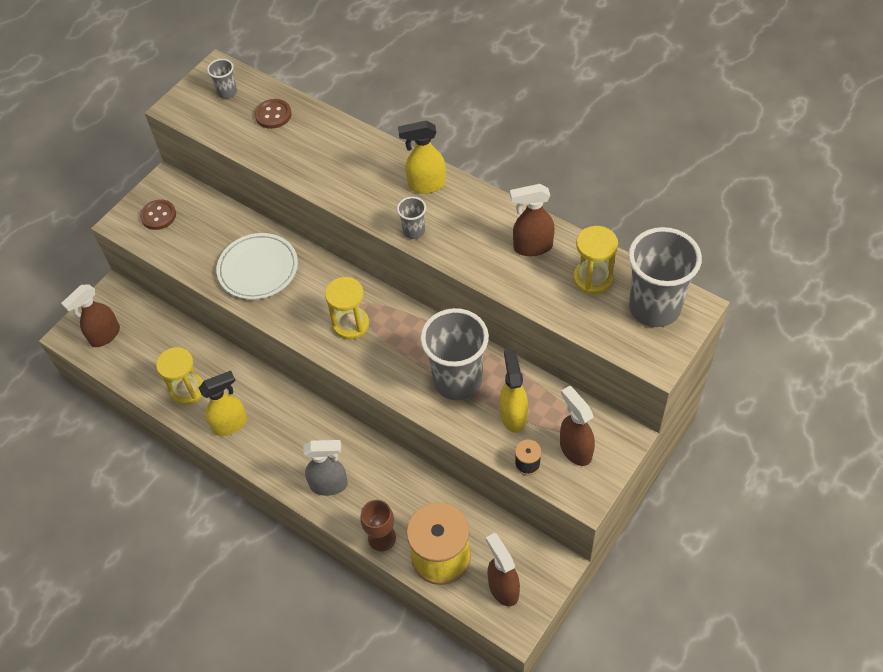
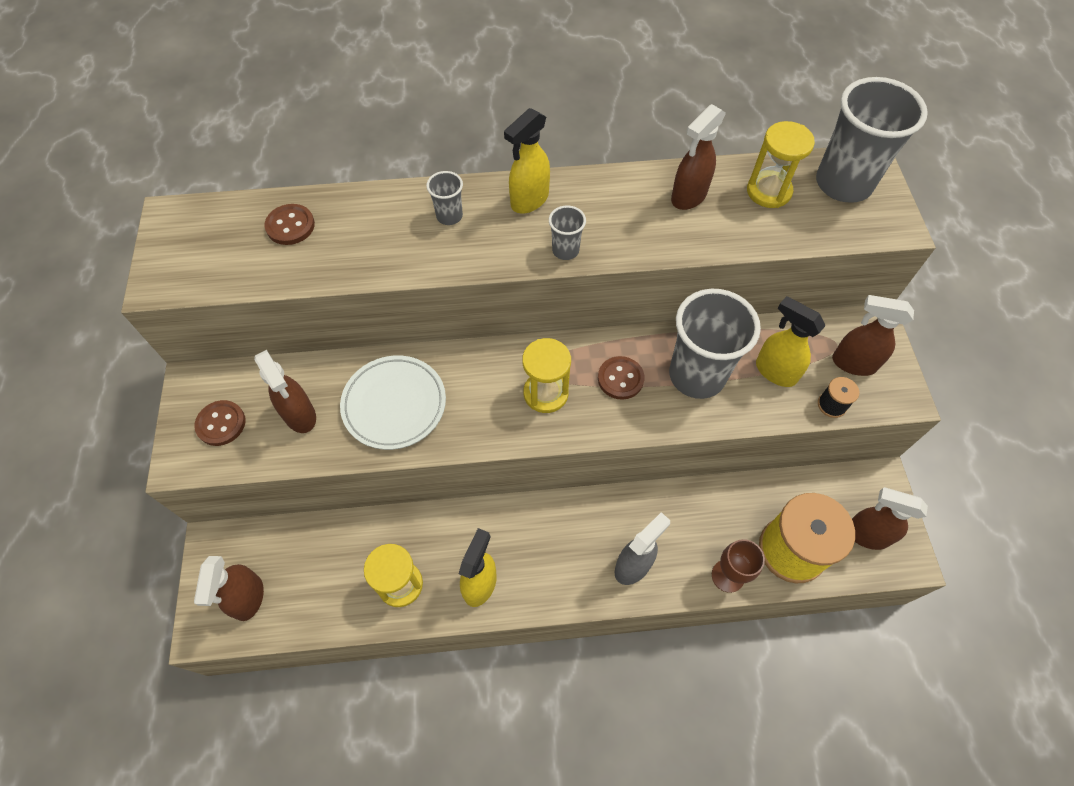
camera: 45 degrees left, 5 degrees up
grey cup [207,59,237,99] -> grey cup moved to [426,171,463,225]
none -> brown spray bottle [254,350,316,433]
none -> brown button [598,356,645,400]

